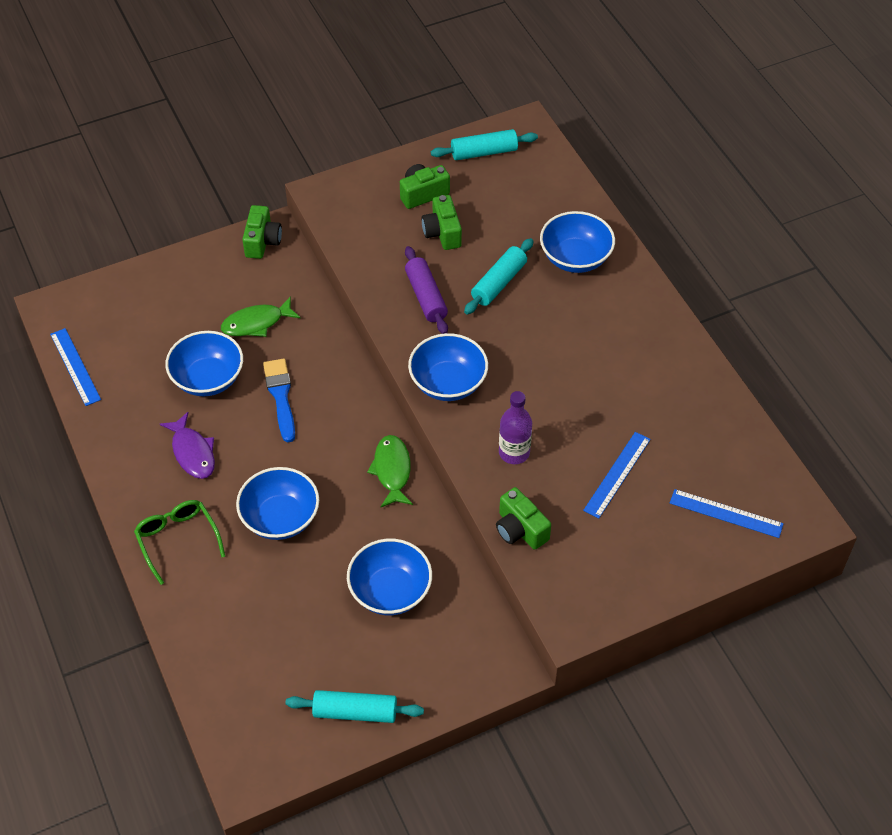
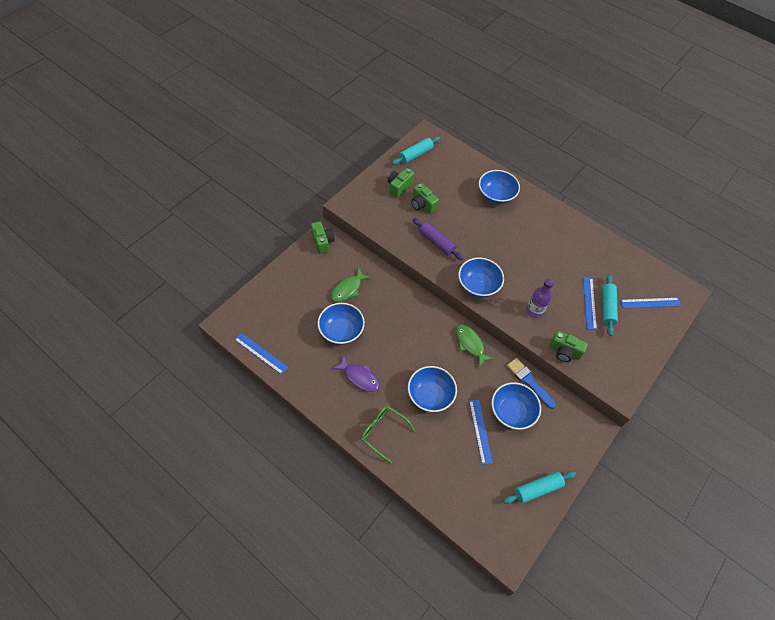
camera: 30 degrees left, 5 degrees up
blue brush [263,359,295,442] -> blue brush moved to [507,358,556,409]
turquoise rolling pin [464,238,533,315] -> turquoise rolling pin moved to [602,275,618,336]
none -> blue ruler [469,399,493,465]

